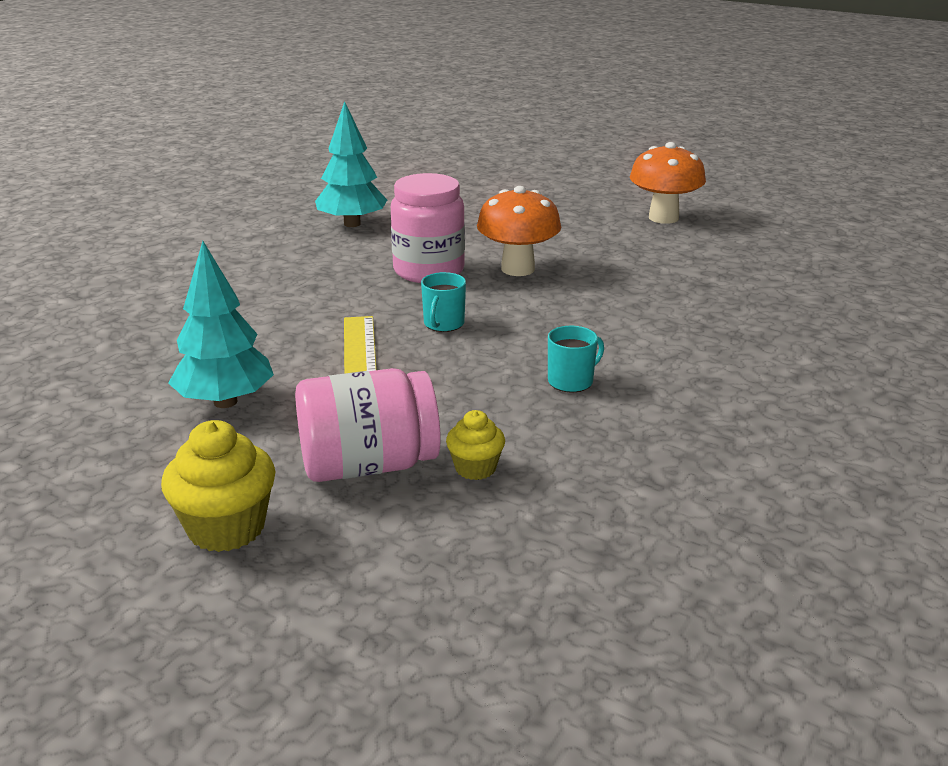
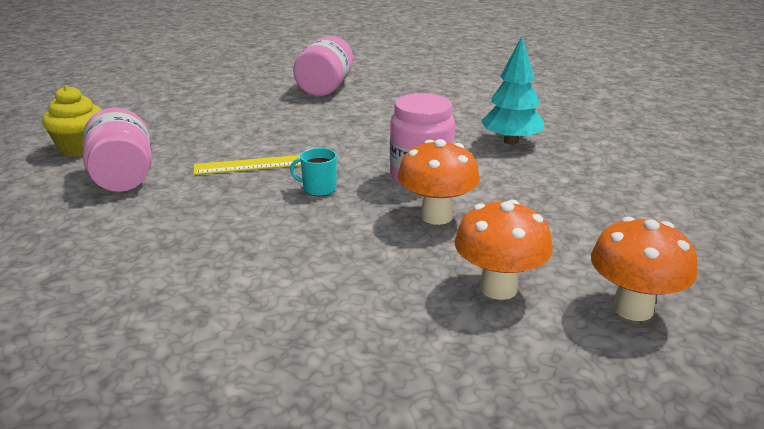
camera: 85 degrees right, 0 degrees up
turquoise tree [168,241,274,408] -> none
yellow cupcake [446,410,505,480] -> none
turquoise mug [548,326,604,392] -> none
none -> pink jar [293,36,353,96]
none -> orange mushroom [455,200,553,300]

